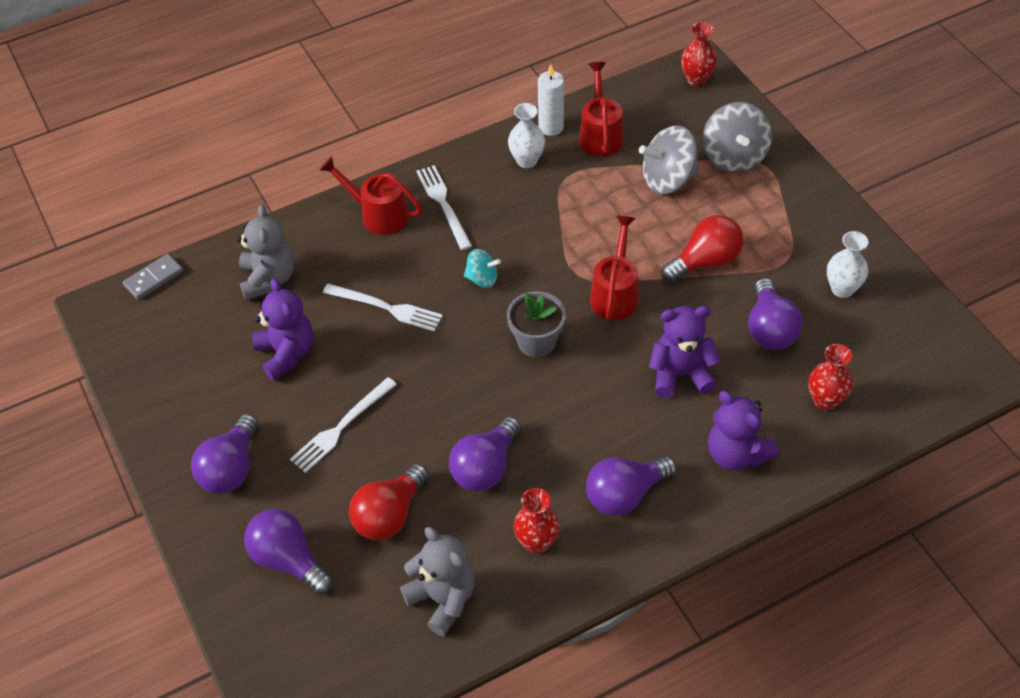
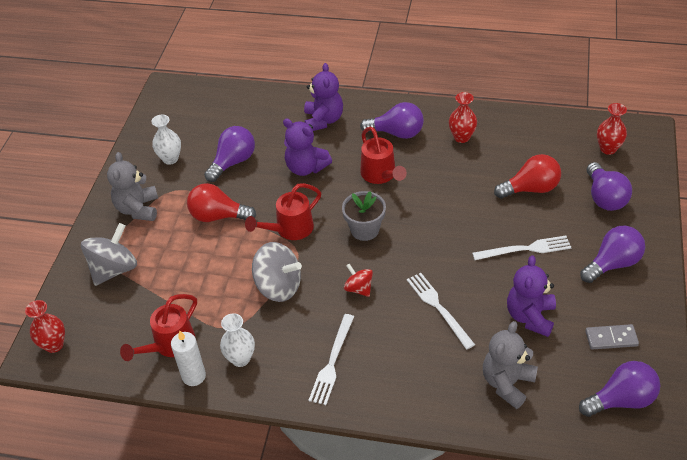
camera: 140 degrees left, 5 degrees down
grey domino [123,254,183,300] -> grey domino moved to [585,324,639,350]
red watering can [319,156,422,235] -> red watering can moved to [360,127,407,184]
grey teddy bear [400,527,475,636] -> grey teddy bear moved to [107,152,158,221]
purple light bulb [449,417,521,491] -> purple light bulb moved to [579,361,660,417]
turquoise spinning top [464,249,501,288] -> red spinning top [344,264,373,297]
grey spinning top [639,125,699,194] -> grey spinning top moved to [252,242,302,302]
red vase [808,344,853,411] -> red vase moved to [597,103,627,155]

